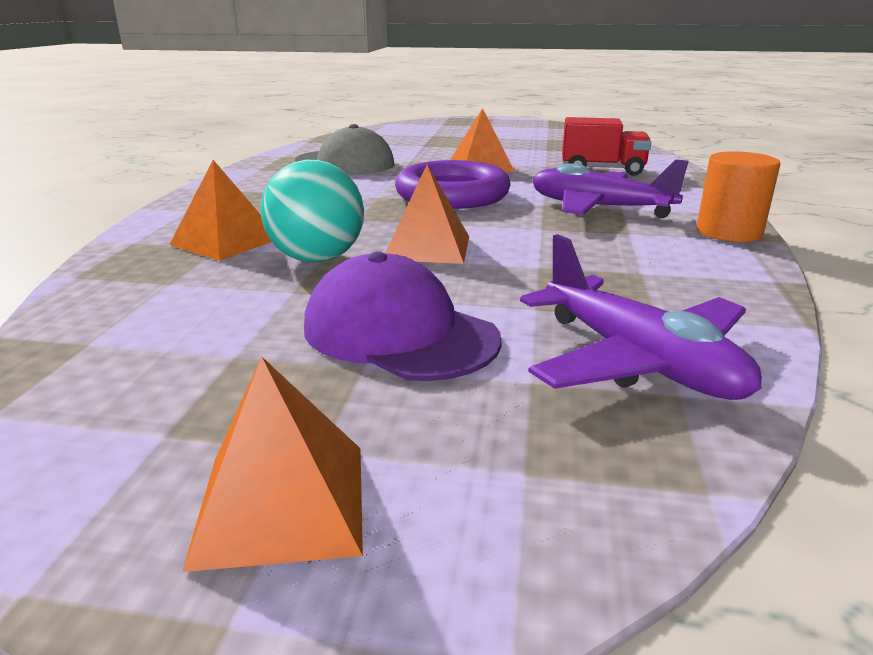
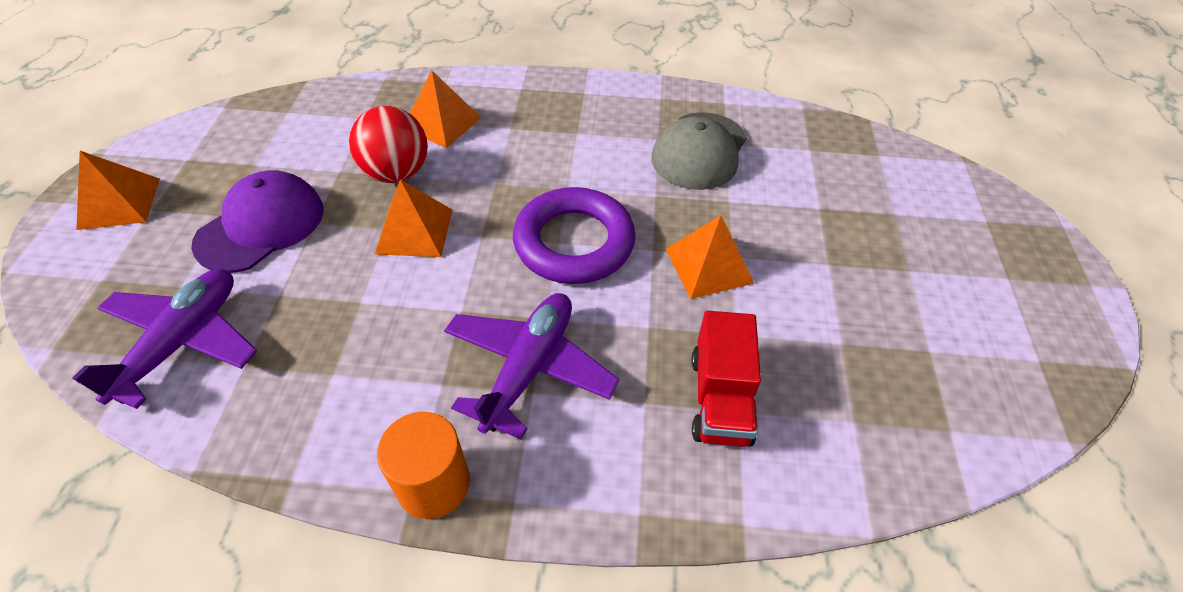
camera: 85 degrees right, 25 degrees up
turquoise ball [261,160,364,263] -> red ball [349,106,428,183]
purple plane [520,234,762,400] -> purple plane turned 150 degrees clockwise [72,269,257,409]

